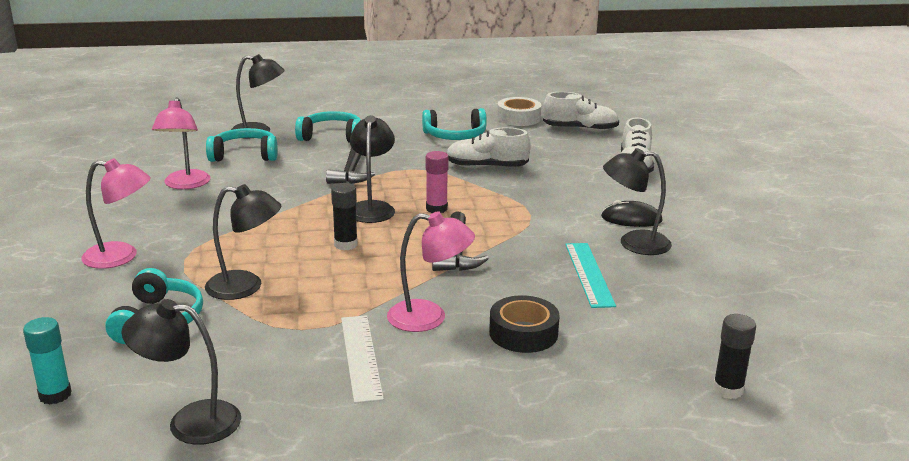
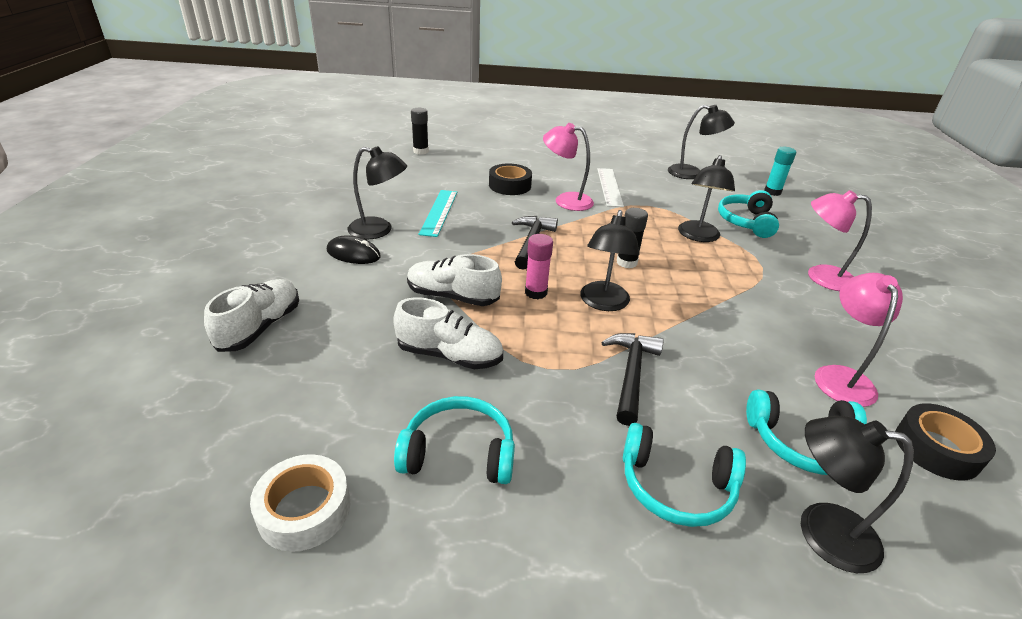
camera: 170 degrees left, 10 degrees up
black lamp [205,184,282,300] -> black lamp turned 90 degrees counterclockwise [678,155,735,242]
white shoe [543,92,619,132] -> white shoe moved to [407,254,502,306]
none -> black tape [895,403,996,481]

